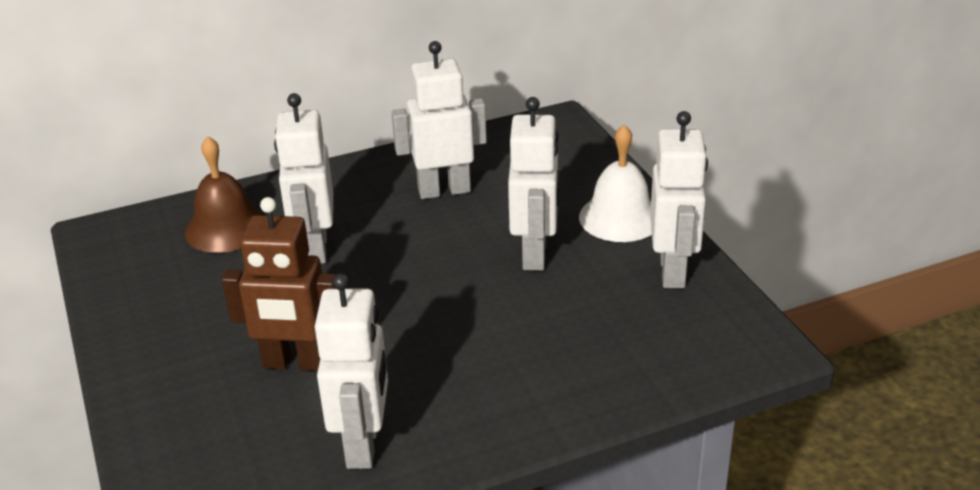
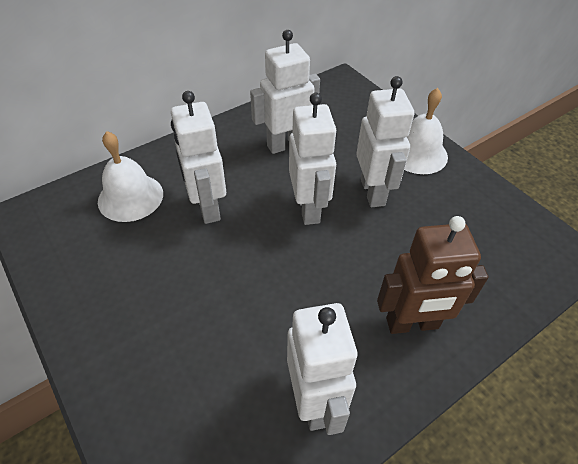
camera: 15 degrees left, 15 degrees up
brown bell [185,136,264,253] -> white bell [98,131,163,222]
brown robot [222,197,336,371] -> brown robot moved to [377,216,489,334]
white robot [650,111,708,288] -> white robot moved to [289,93,337,225]

